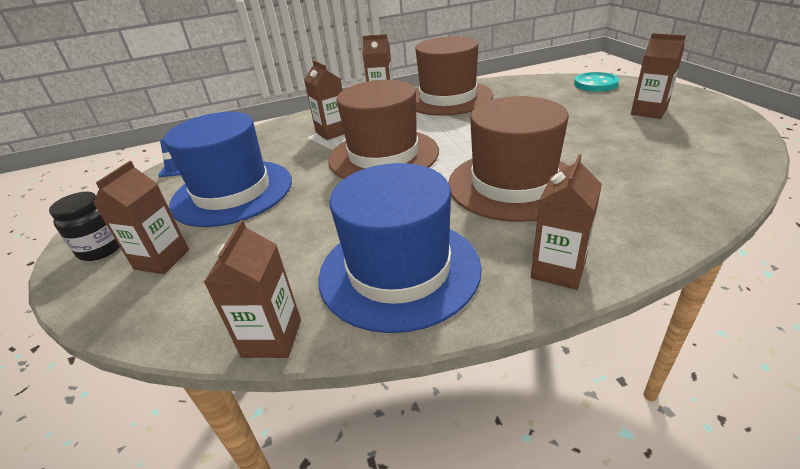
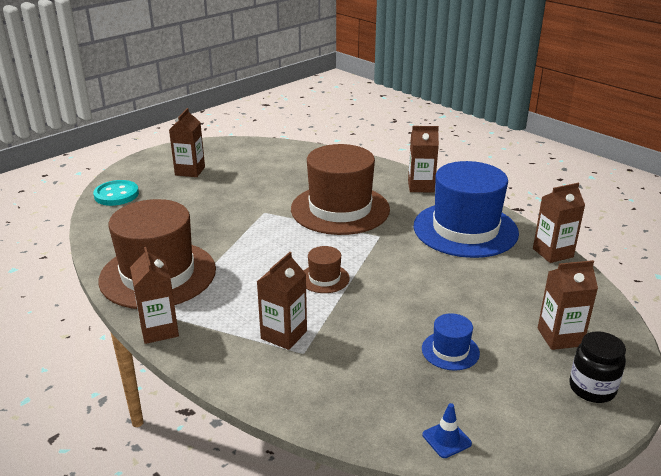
camera: 120 degrees left, 5 degrees down
blue hat [164,112,292,227] -> blue hat [422,313,480,370], size x0.43
brown hat [328,80,439,179] -> brown hat [304,246,350,293], size x0.43

